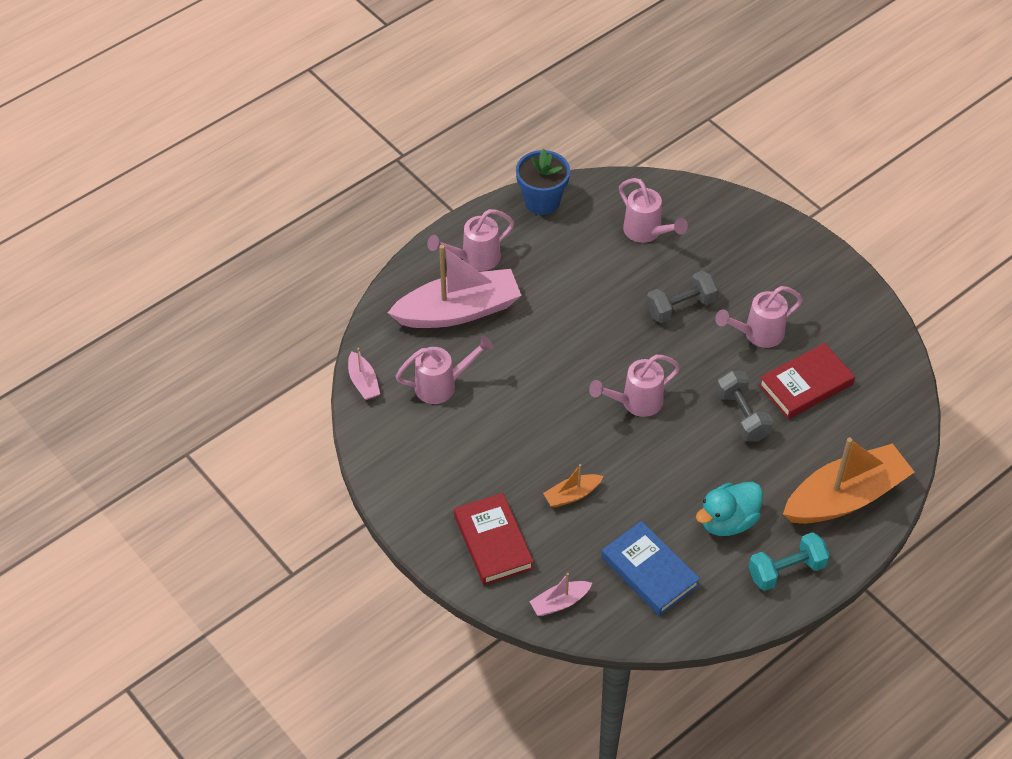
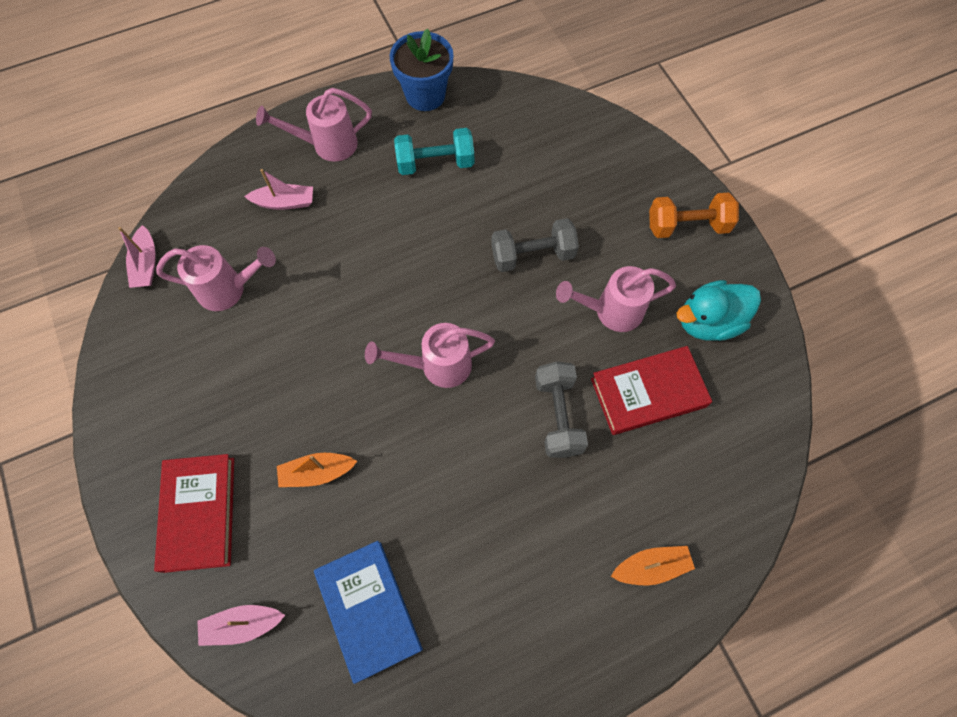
camera: 15 degrees right, 15 degrees up
pink boat [388,245,522,328] -> pink boat [244,169,313,210], size x0.44
pink watering can [619,178,688,243] -> none
turquoise duck [696,482,763,536] -> turquoise duck moved to [677,280,761,341]
turquoise dumbbell [748,532,830,591] -> turquoise dumbbell moved to [394,128,474,175]
orange boat [783,438,914,524] -> orange boat [611,546,695,585], size x0.44
none -> orange dumbbell [649,192,739,238]

